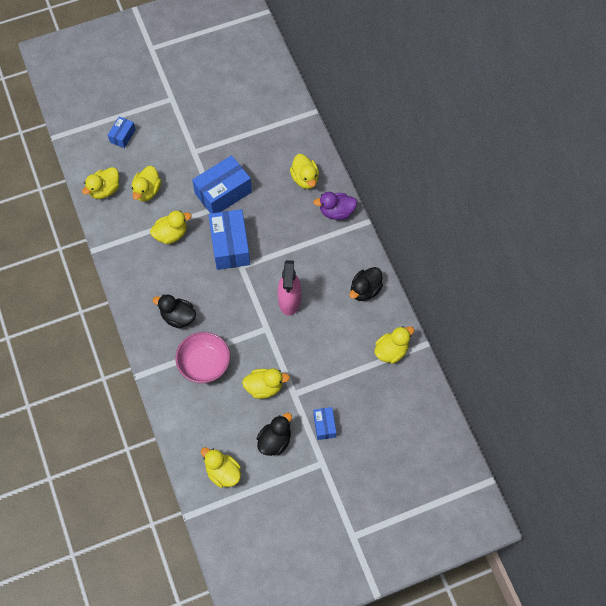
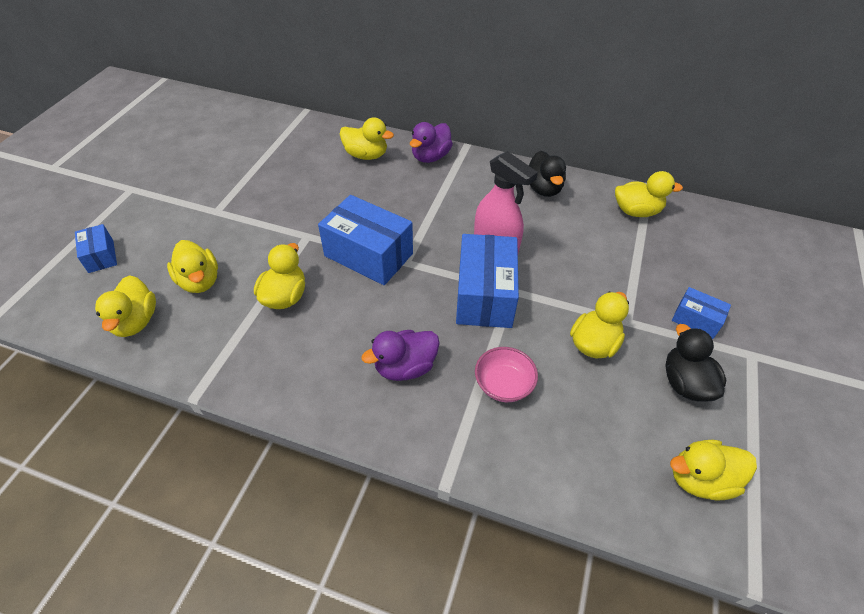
camera: 50 degrees left, 15 degrees down
black duck [153,295,196,329] -> purple duck [361,330,440,381]
pink bowl [175,332,230,383] -> pink bowl [475,347,538,402], size x0.66
blue box [192,155,252,213] -> blue box moved to [456,234,519,328]
yellow duck [375,326,414,364] -> yellow duck turned 90 degrees clockwise [615,171,683,217]

